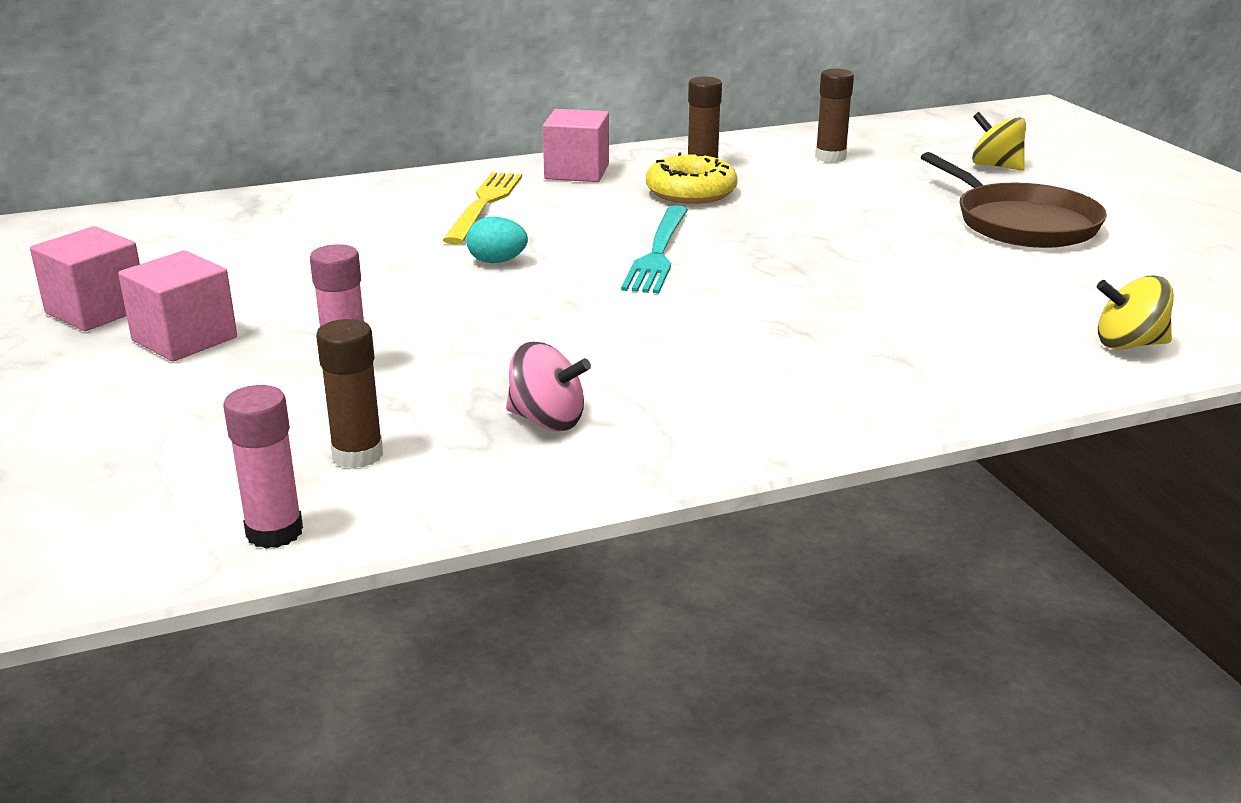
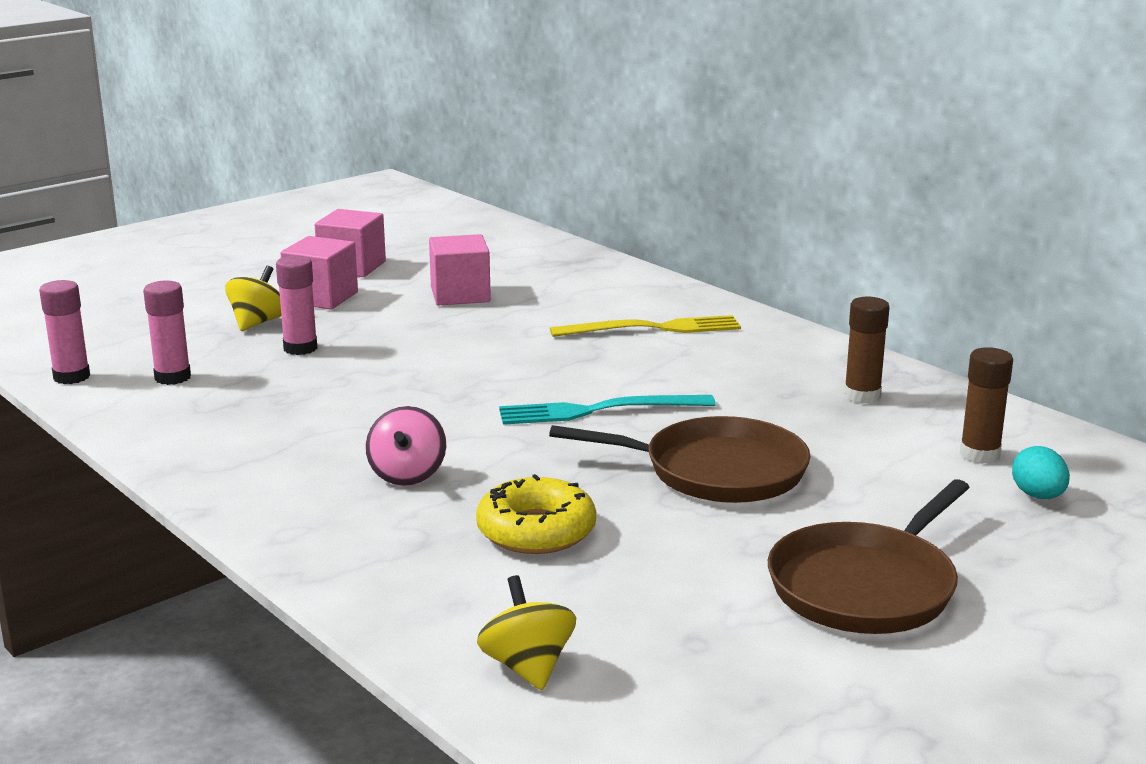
camera: 70 degrees right, 5 degrees down
brown glue stick [316,319,383,469] -> pink glue stick [143,280,191,385]
turquoise egg [466,217,528,263] -> turquoise egg moved to [1012,446,1070,499]
pink spinning top [506,342,591,431] -> pink spinning top moved to [365,406,446,486]
pink cube [543,109,609,182] -> pink cube moved to [429,234,491,305]
yellow donut [646,152,738,204] -> yellow donut moved to [476,474,596,554]
yellow spinning top [972,112,1026,171] -> yellow spinning top moved to [225,266,281,331]
none -> brown pan [549,416,811,503]

